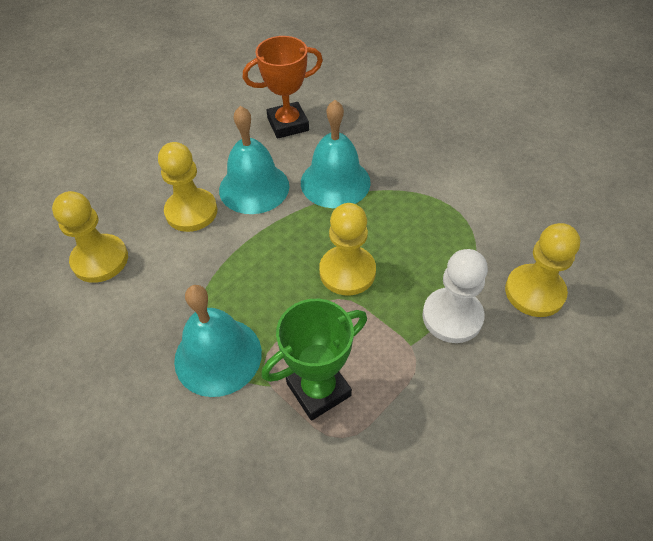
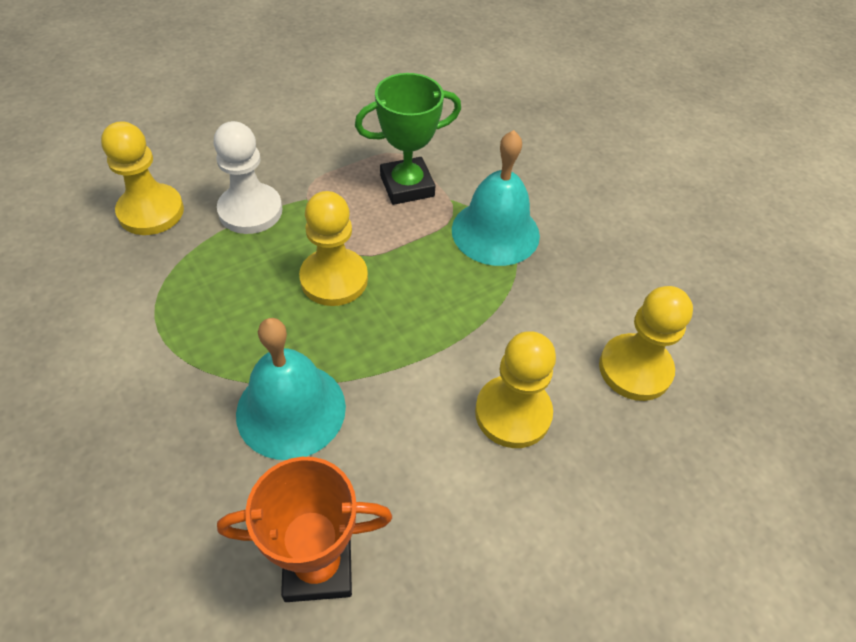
camera: 170 degrees left, 0 degrees up
turquoise bell [219,106,289,214] -> none

